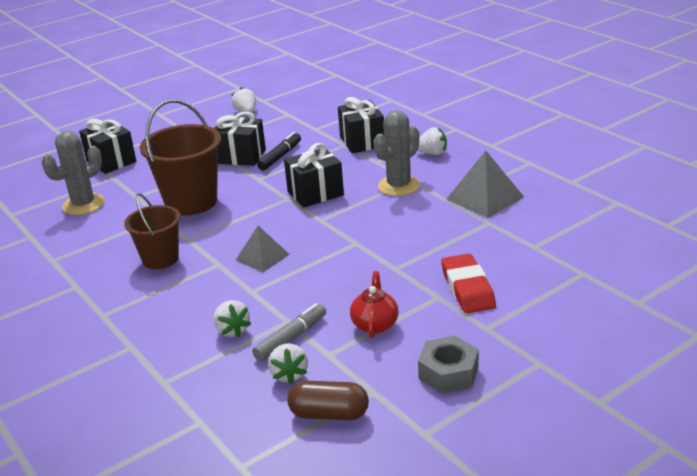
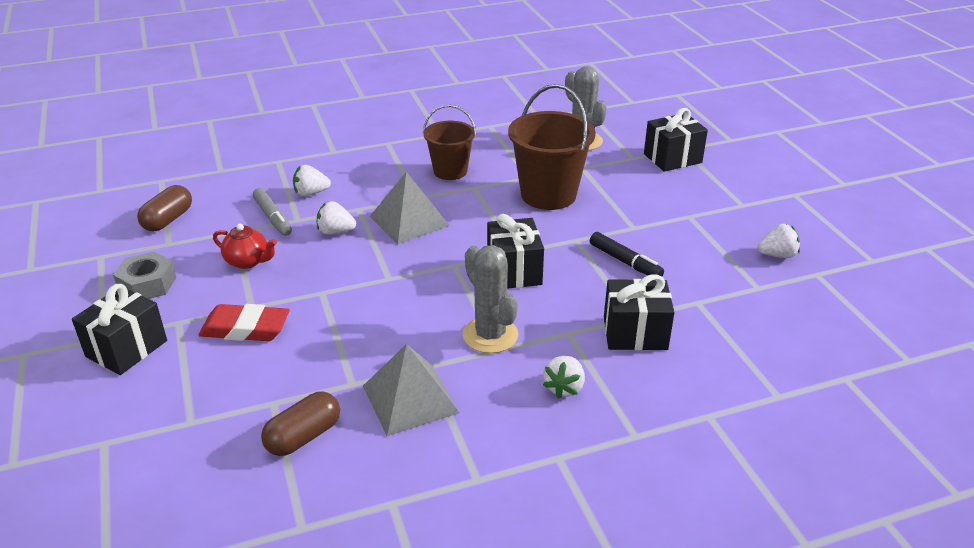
camera: 105 degrees right, 5 degrees up
black gift [214,112,266,166] -> black gift moved to [72,284,167,375]
grey pyramid [236,226,290,272] -> grey pyramid [370,172,450,244], size x1.53
white strawberry [268,343,308,385] -> white strawberry moved to [317,201,356,235]
none -> brown capsule [261,391,340,456]

